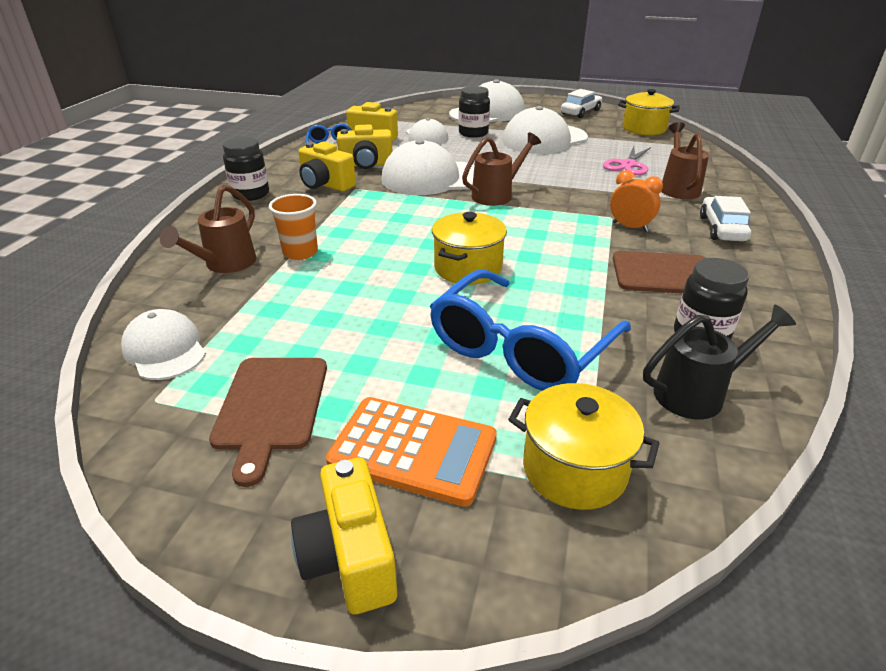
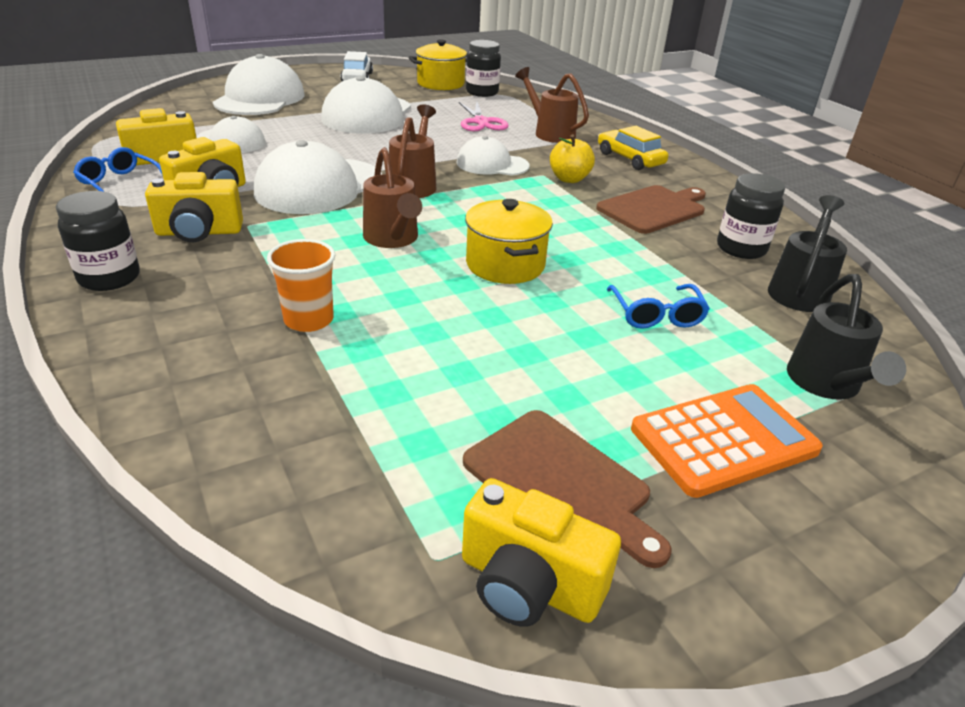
camera: 45 degrees left, 0 degrees up
white cap [121,309,206,380] -> white cap moved to [456,136,530,176]
brown watering can [160,185,257,273] -> brown watering can moved to [363,147,422,248]
yellow camera [291,457,397,614] -> yellow camera moved to [462,478,621,627]
blue glasses [430,270,631,391] -> blue glasses [607,284,710,329], size x0.49
black jar [459,86,490,138] -> black jar moved to [466,40,501,97]
yellow pot [508,383,659,510] -> black watering can [787,274,906,400]
orange clock [610,170,663,232] -> yellow apple [550,134,595,183]
white car [700,196,751,242] -> yellow car [598,126,669,170]

